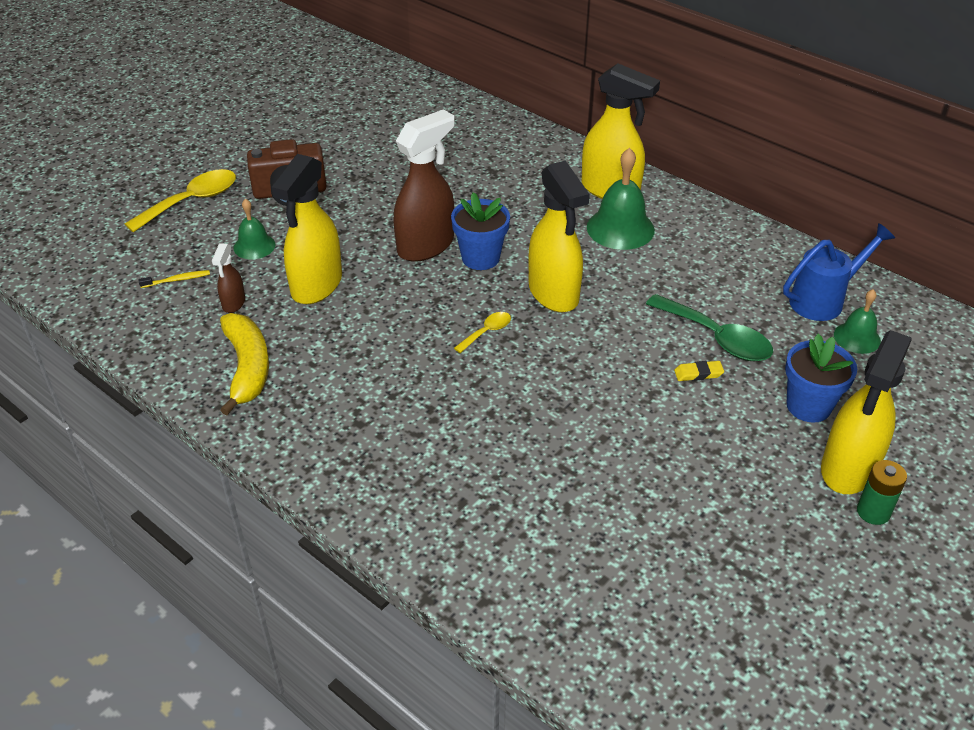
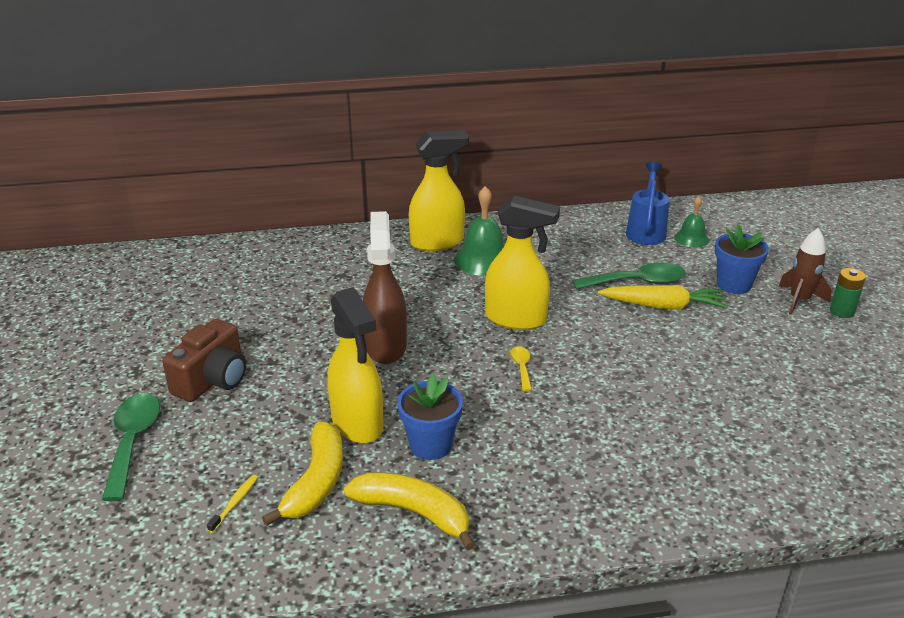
camera: 50 degrees left, 10 degrees down
yellow spoon [125,169,236,232] -> green spoon [102,393,160,501]
brown spray bottle [212,243,245,313] -> yellow banana [262,422,343,526]
green bell [234,199,276,259] -> none
blue flower pot [451,192,510,270] -> blue flower pot moved to [397,374,463,460]
yellow eraser [674,361,724,381] -> yellow carrot [598,285,728,309]
yellow spray bottle [821,330,912,494] -> brown rocket [779,228,832,315]

